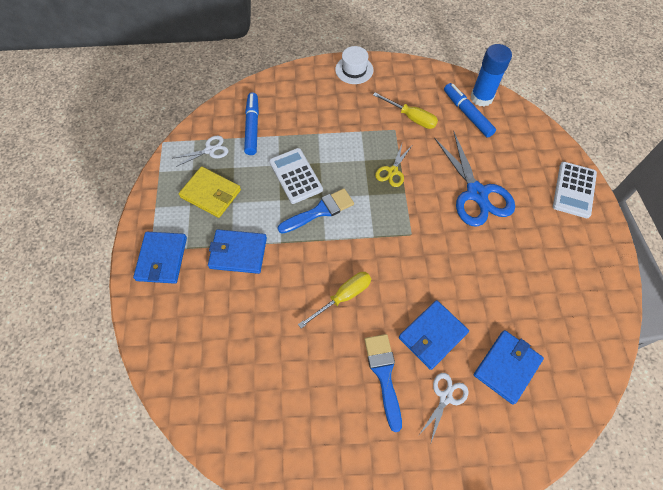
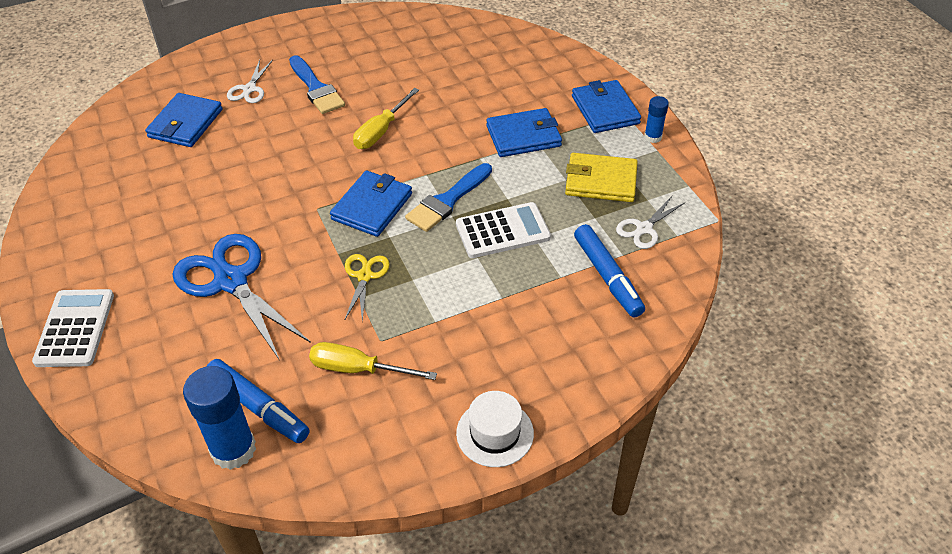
camera: 160 degrees right, 15 degrees down
white calculator [269,148,323,204] -> white calculator turned 60 degrees counterclockwise [456,202,551,258]
blue wallet [399,300,469,370] -> blue wallet moved to [330,171,412,237]
none -> blue glue stick [644,96,669,143]

